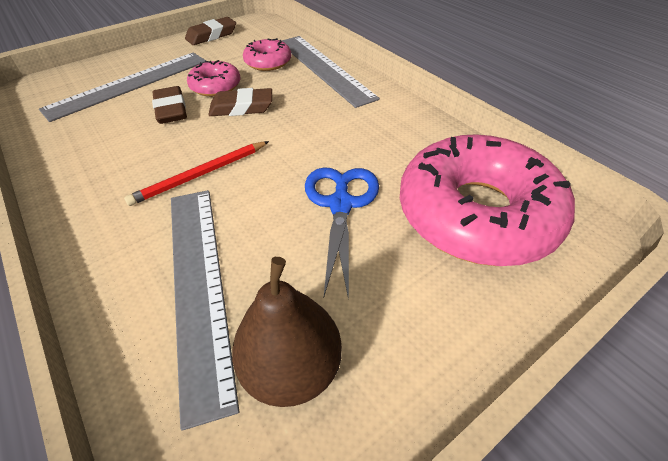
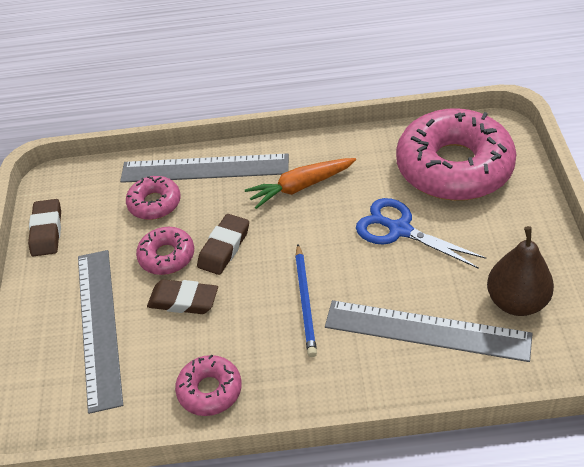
camera: 55 degrees left, 0 degrees up
red pencil [124,141,269,206] -> blue pencil [295,244,317,357]
none -> pink donut [175,354,242,416]
none -> orange carrot [245,158,356,209]

